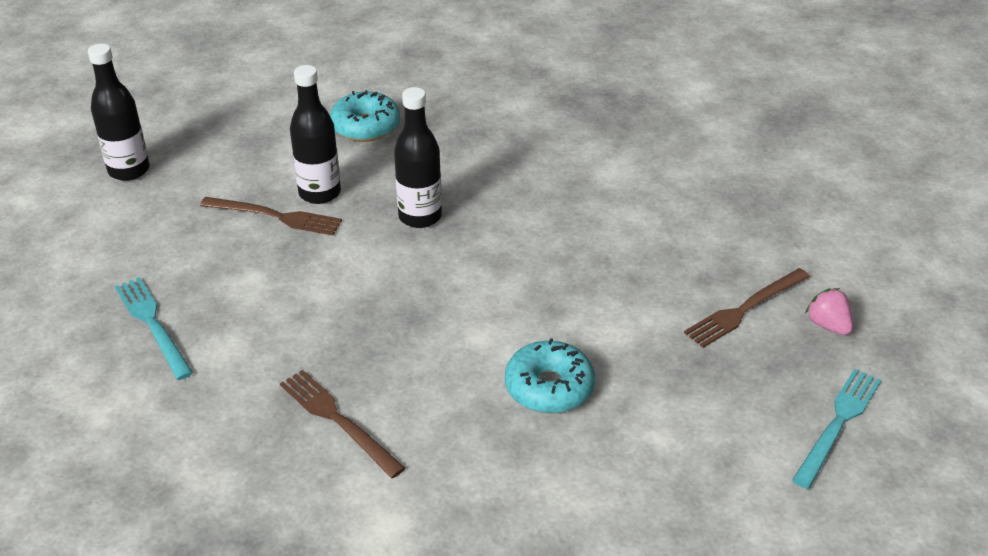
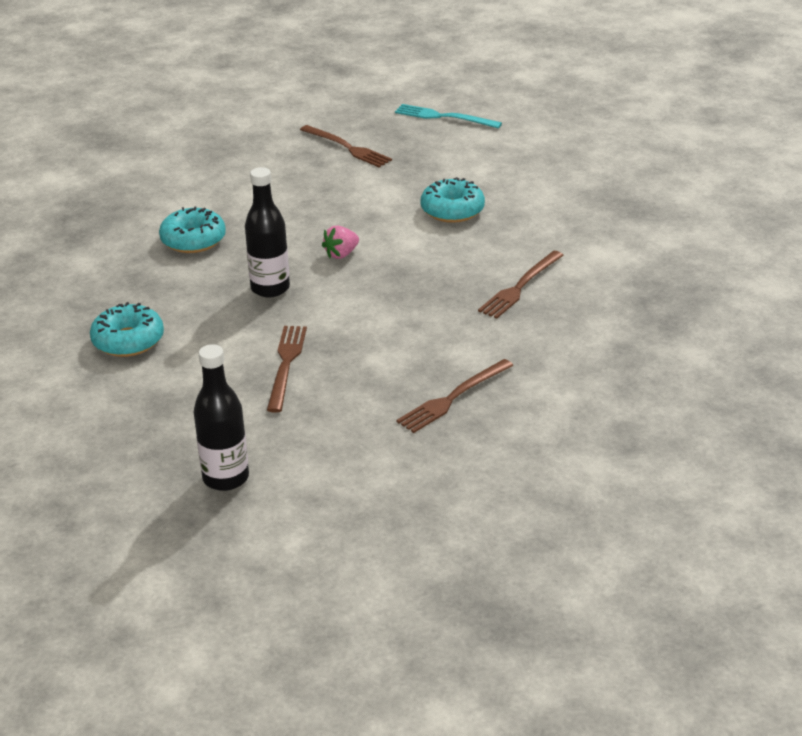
camera: 100 degrees left, 5 degrees down
turquoise fork [115,277,193,380] -> brown fork [396,359,514,433]
black bottle [290,65,341,204] -> none
pink strawberry [805,288,853,335] -> pink strawberry moved to [322,225,359,259]
none -> turquoise donut [159,206,226,253]

